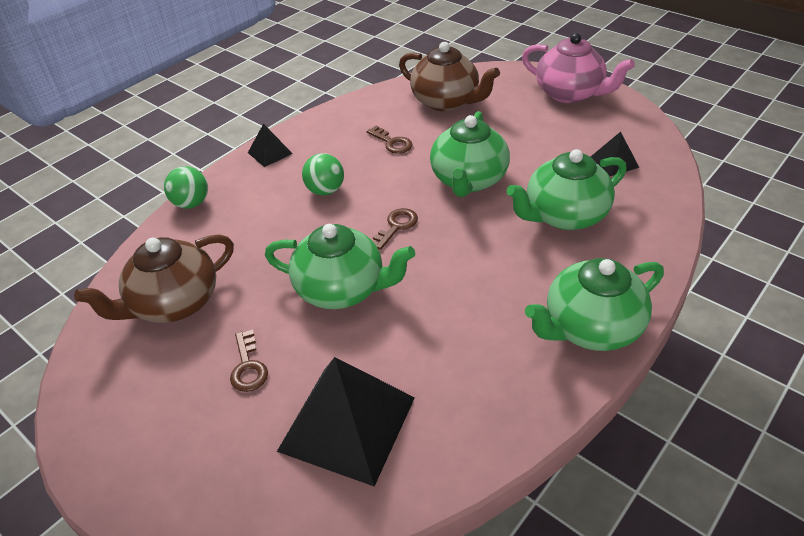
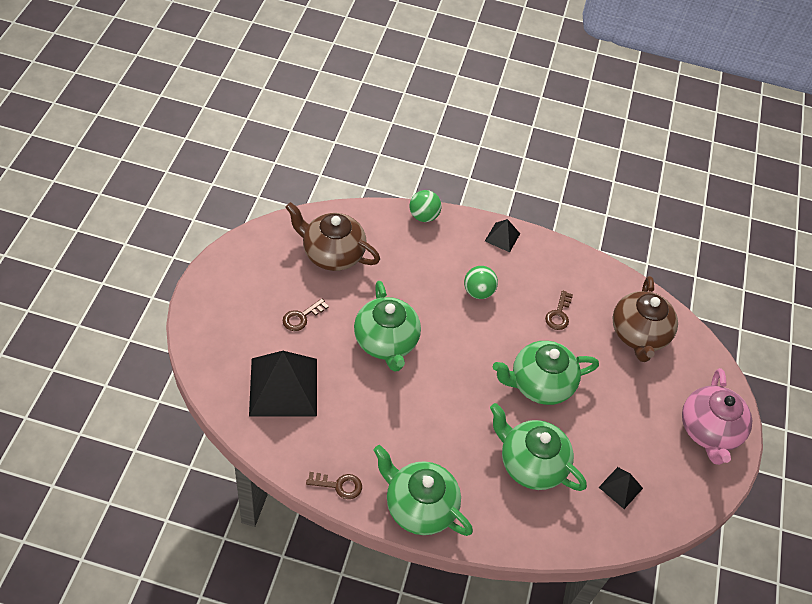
camera: 55 degrees right, 10 degrees up
brown key [371,208,418,250] -> brown key moved to [306,472,362,499]

